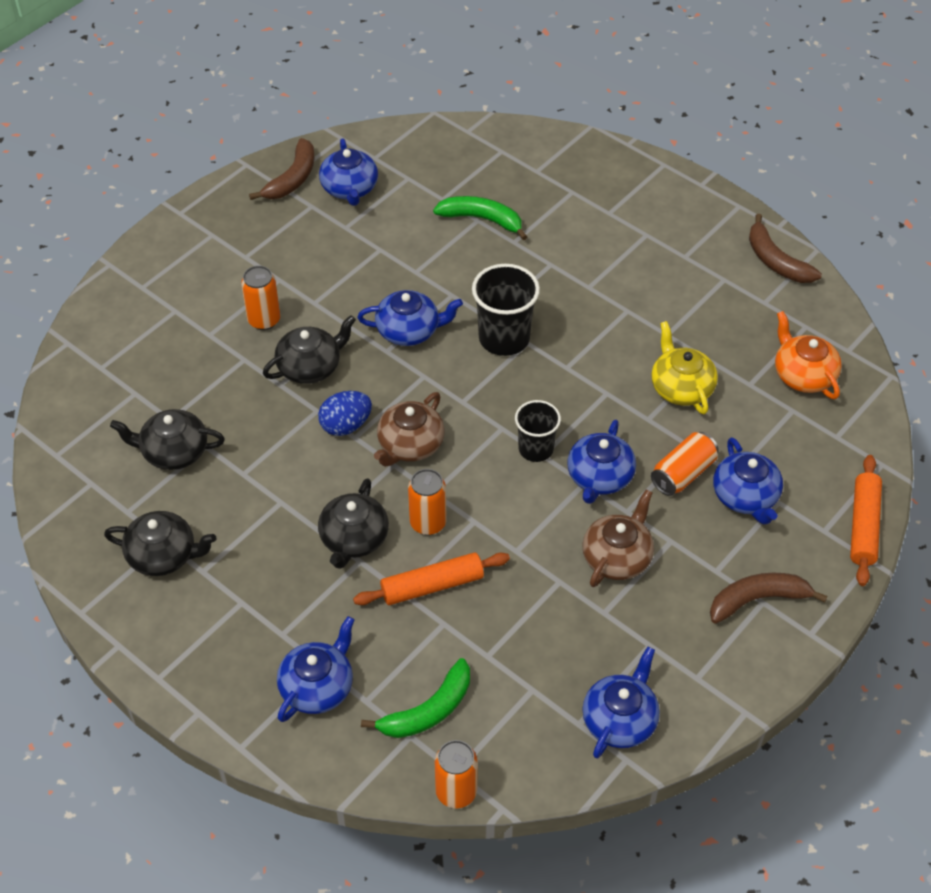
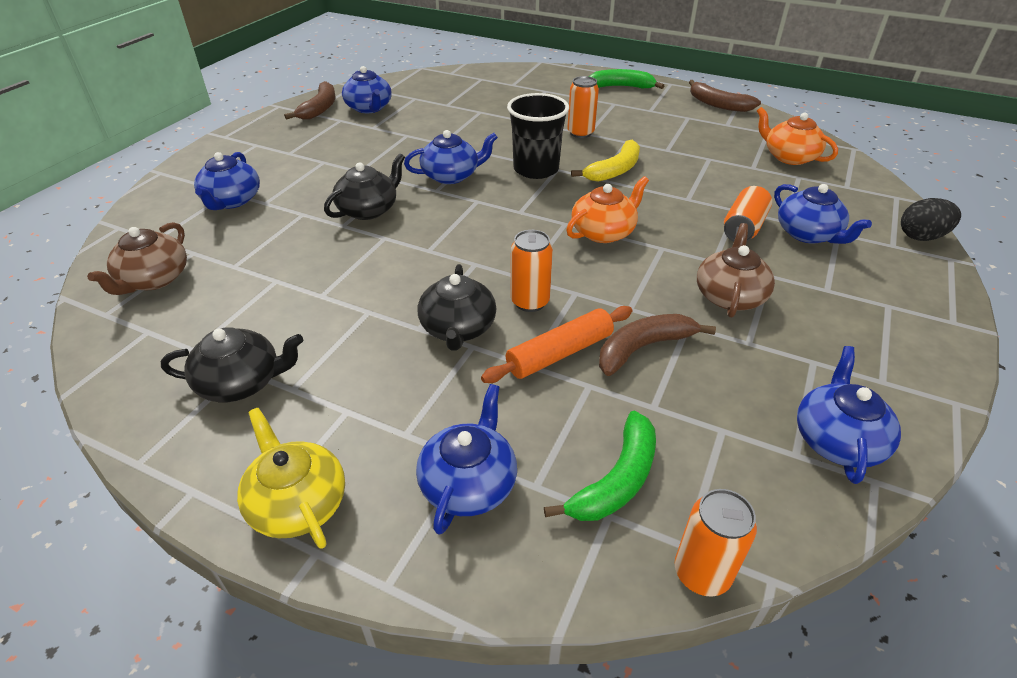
camera: 15 degrees left, 10 degrees down
black teapot [110,409,225,470] -> none
orange can [241,266,280,330] -> orange can moved to [567,76,599,138]
blue egg [318,391,372,436] -> none
brown teapot [374,392,445,467] -> brown teapot moved to [87,222,187,295]
green banana [433,196,527,240] -> green banana moved to [589,69,664,89]
black cup [515,400,561,462] -> orange teapot [566,176,649,243]
blue teapot [567,420,636,504] -> blue teapot moved to [194,152,260,210]
yellow teapot [651,321,718,414] -> yellow teapot moved to [237,408,345,549]
brown banana [710,573,828,624] -> brown banana moved to [599,314,716,376]
orange rolling pin [850,455,882,586] -> black egg [901,198,961,241]
none -> yellow banana [571,139,640,182]

